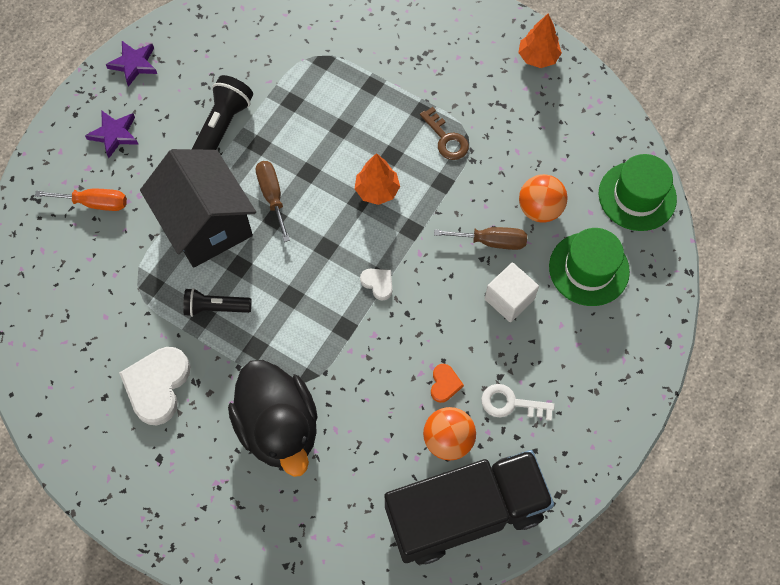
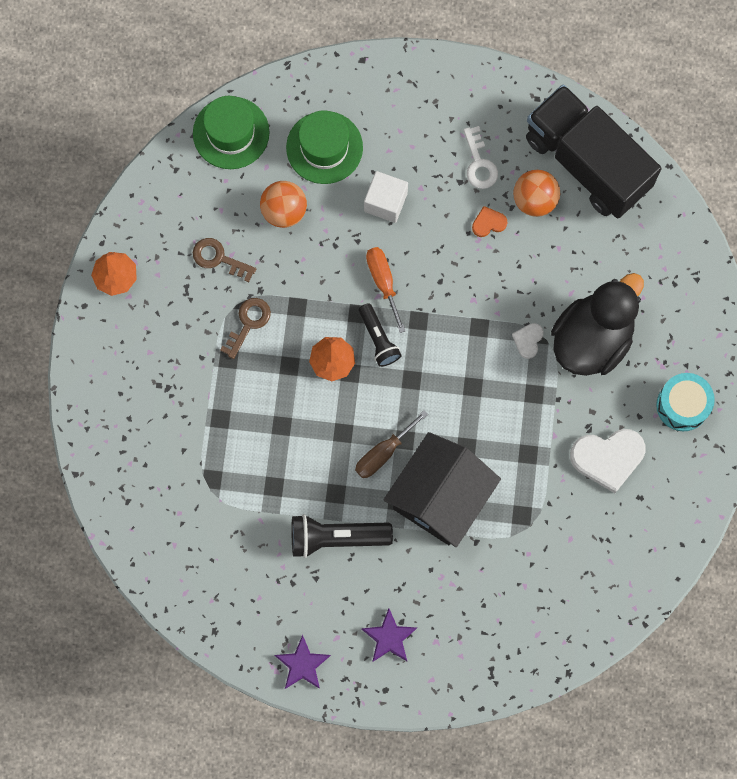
camera: 115 degrees left, 10 degrees up
orange screwdriver [35,189,127,211] -> orange screwdriver moved to [366,247,406,333]
black flashlight [183,288,252,317] -> black flashlight moved to [359,303,402,367]
white heart [360,269,392,301] -> white heart moved to [512,323,544,359]
brown screwdriver [434,227,527,250] -> none
none -> brown key [193,238,256,282]
none -> turquoise drum [656,373,715,431]

